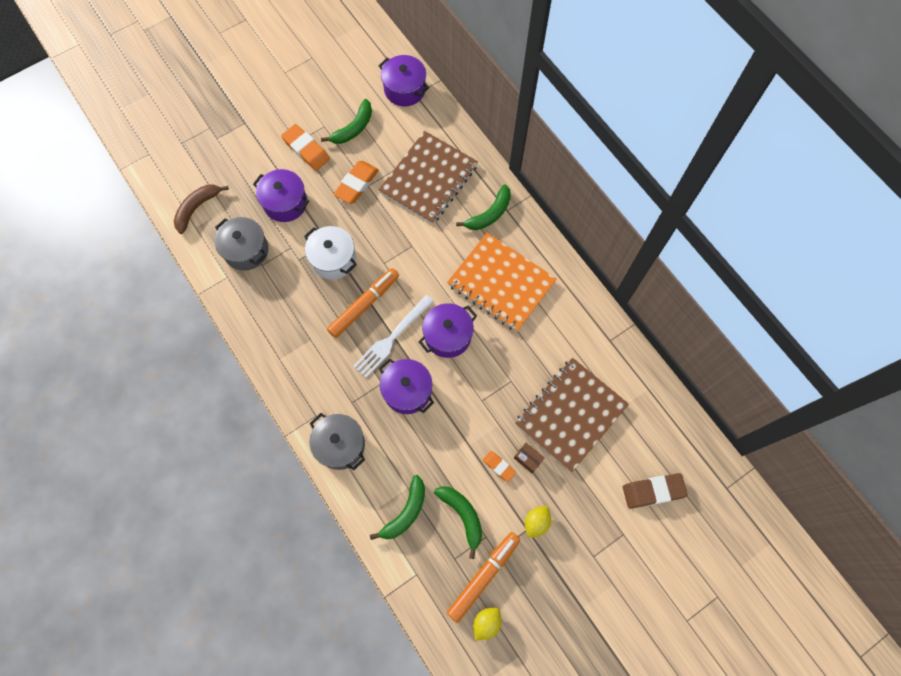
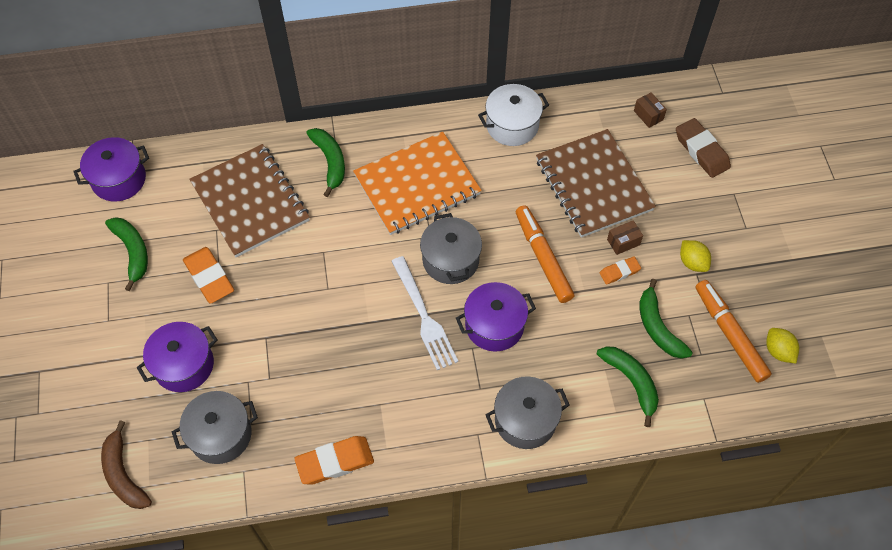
camera: 65 degrees left, 10 degrees down
orange eraser [281,124,330,171] -> orange eraser moved to [294,436,374,484]
white pot [304,226,357,280] -> white pot moved to [478,84,549,146]
orange marker [327,268,399,338] -> orange marker moved to [516,205,574,303]
purple pot [419,303,477,358] -> grey pot [420,213,482,284]
green banana [434,486,482,559] -> green banana turned 105 degrees counterclockwise [639,279,693,359]
brown eraser [623,473,688,509] -> brown eraser turned 45 degrees counterclockwise [676,118,731,178]
none -> brown box [634,92,667,128]

